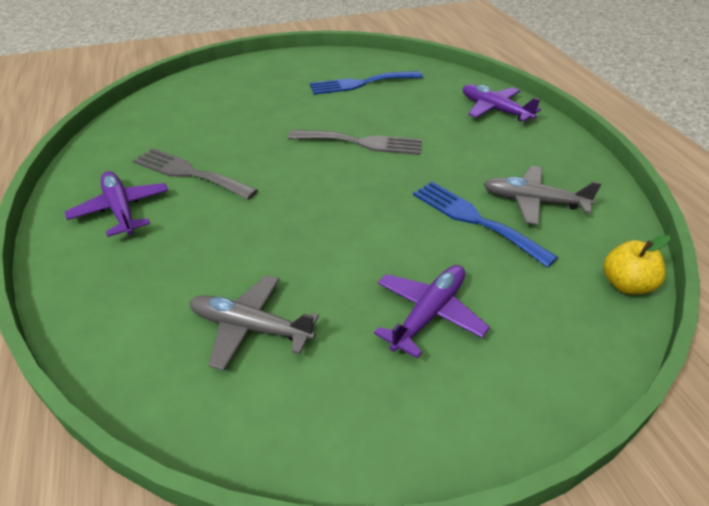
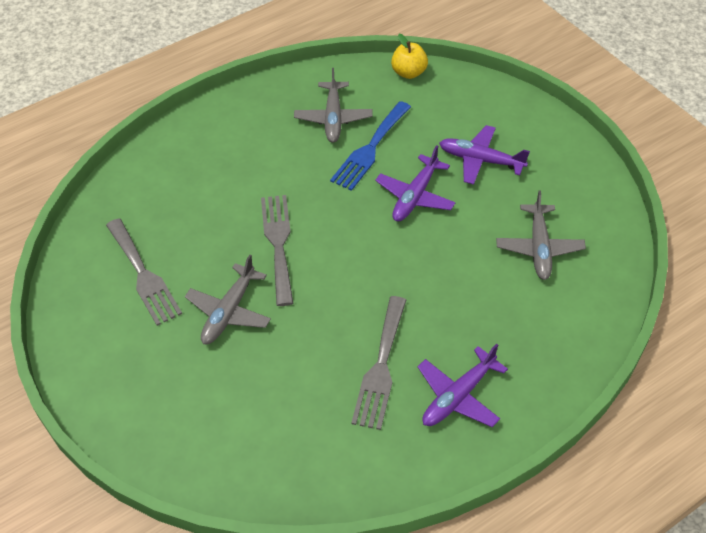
camera: 105 degrees left, 10 degrees up
blue fork [310,71,423,95] -> grey fork [106,218,182,326]
purple plane [463,84,541,121] -> purple plane moved to [375,145,456,221]
none -> grey plane [185,255,271,344]

